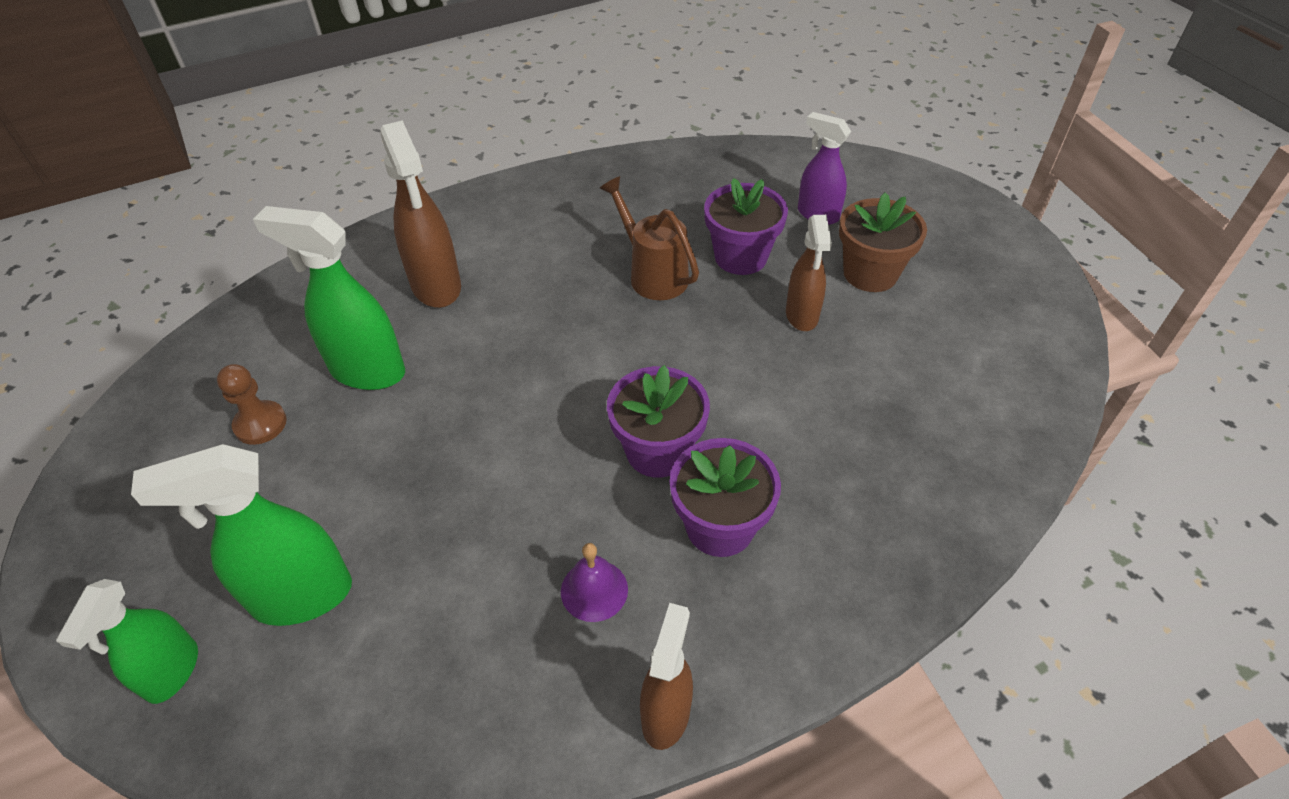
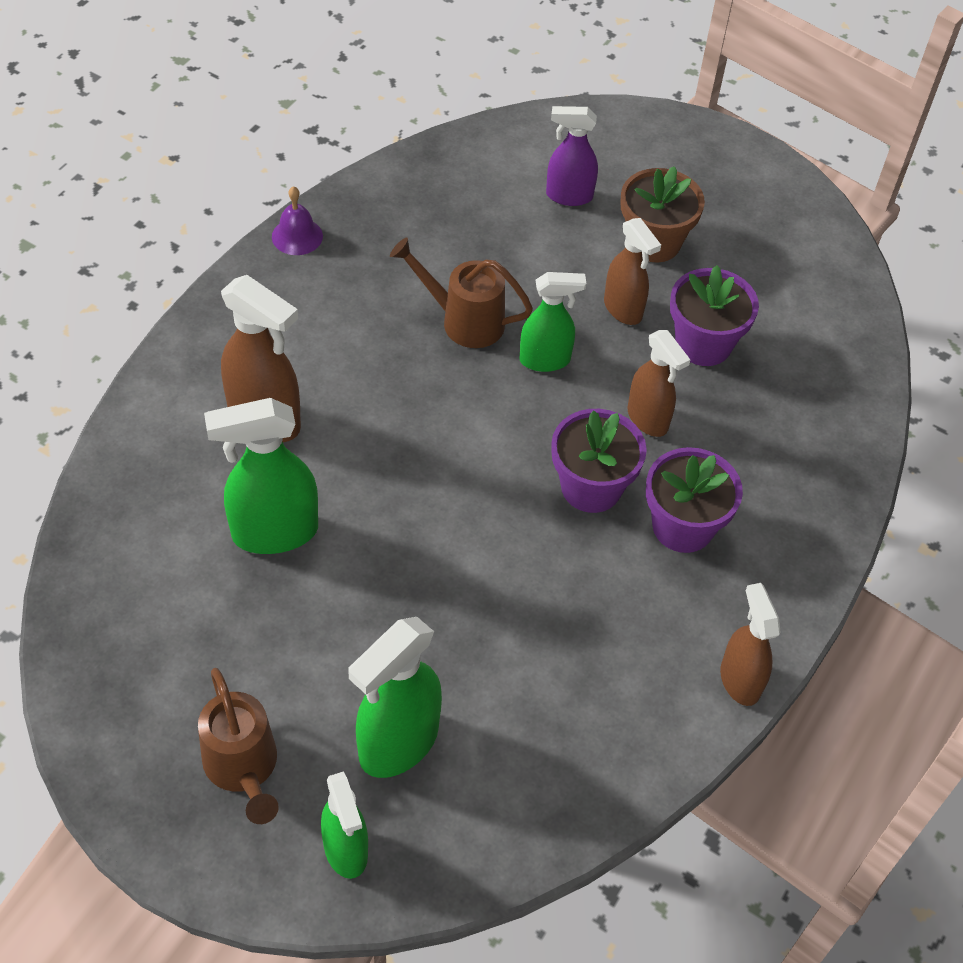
camera: 35 degrees left, 5 degrees up
brown pawn [217,364,287,445] -> none
purple bell [561,543,628,622] -> purple bell moved to [272,186,323,255]
purple flower pot [704,178,788,275] -> purple flower pot moved to [670,265,759,366]
none -> brown watering can [198,668,279,824]
none -> green spray bottle [519,272,586,372]
none -> brown spray bottle [628,330,690,437]

